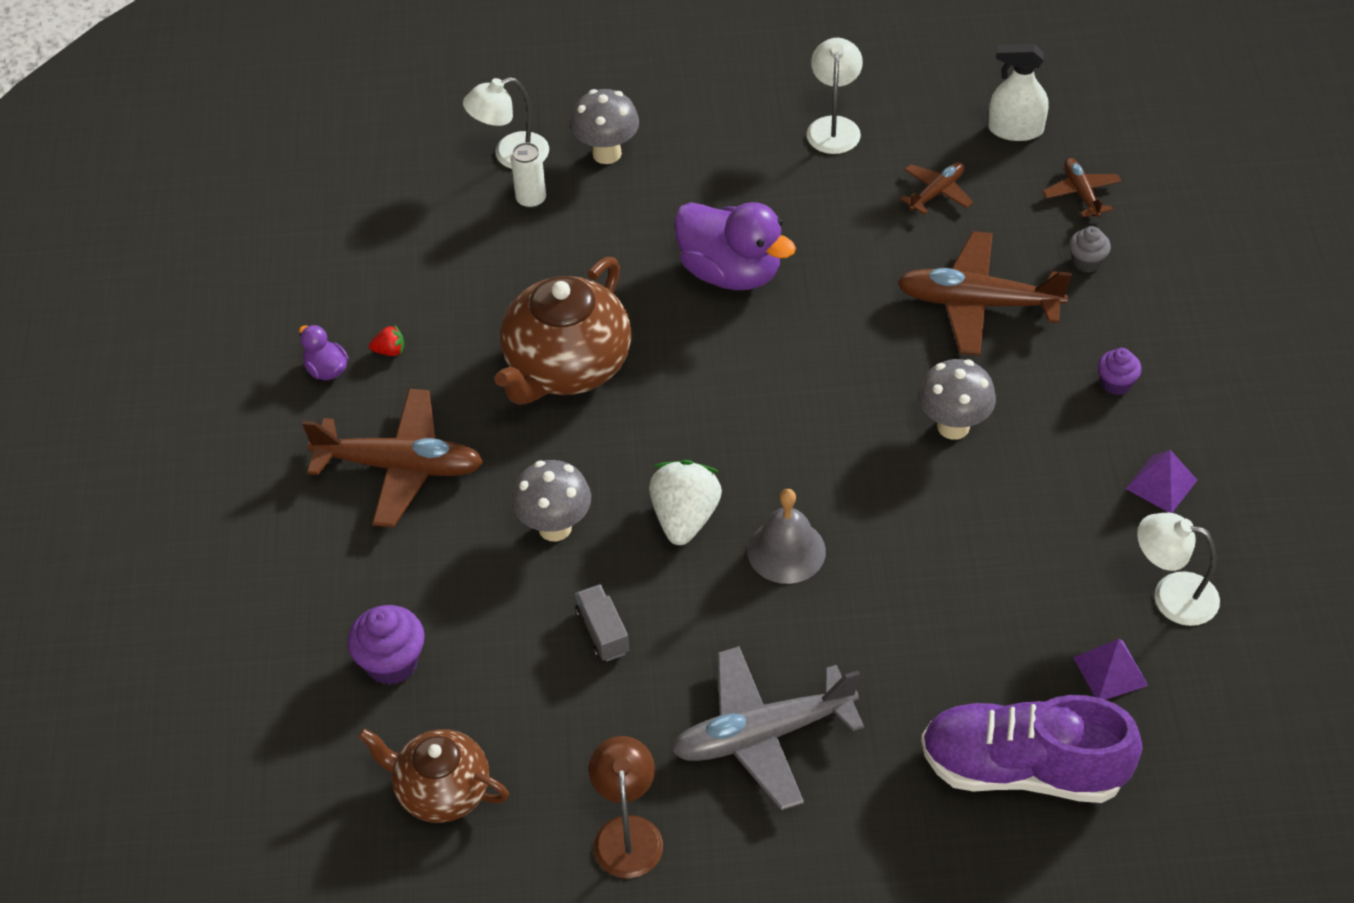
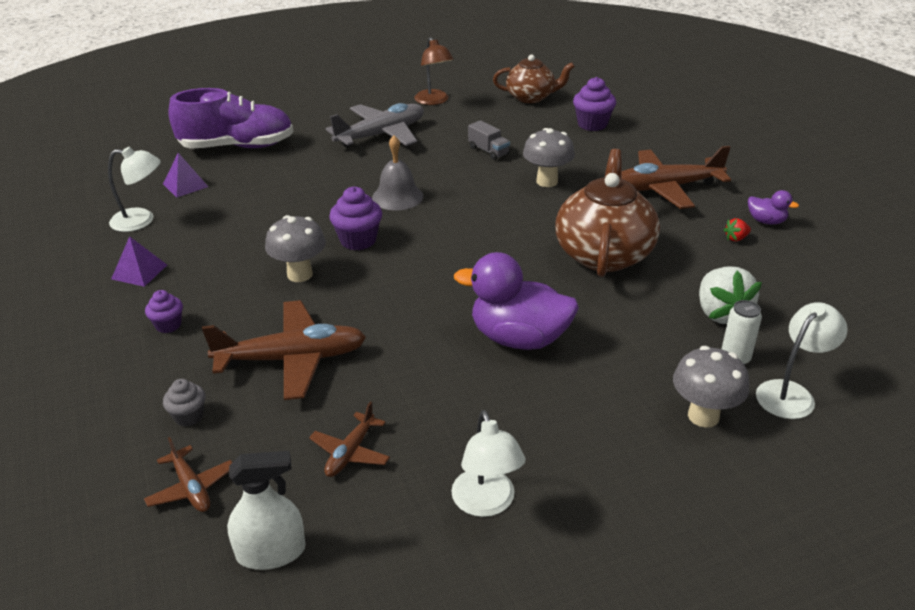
camera: 160 degrees right, 15 degrees down
white strawberry [649,460,722,545] -> white strawberry moved to [699,267,762,324]
none -> purple cupcake [329,186,382,250]

